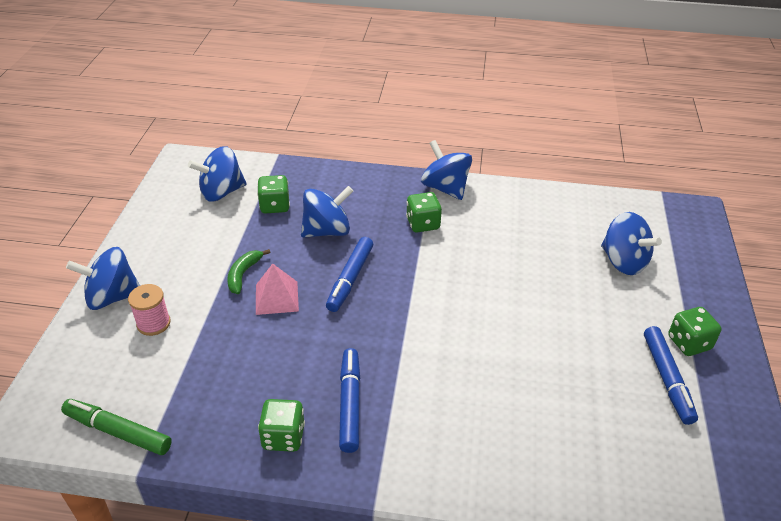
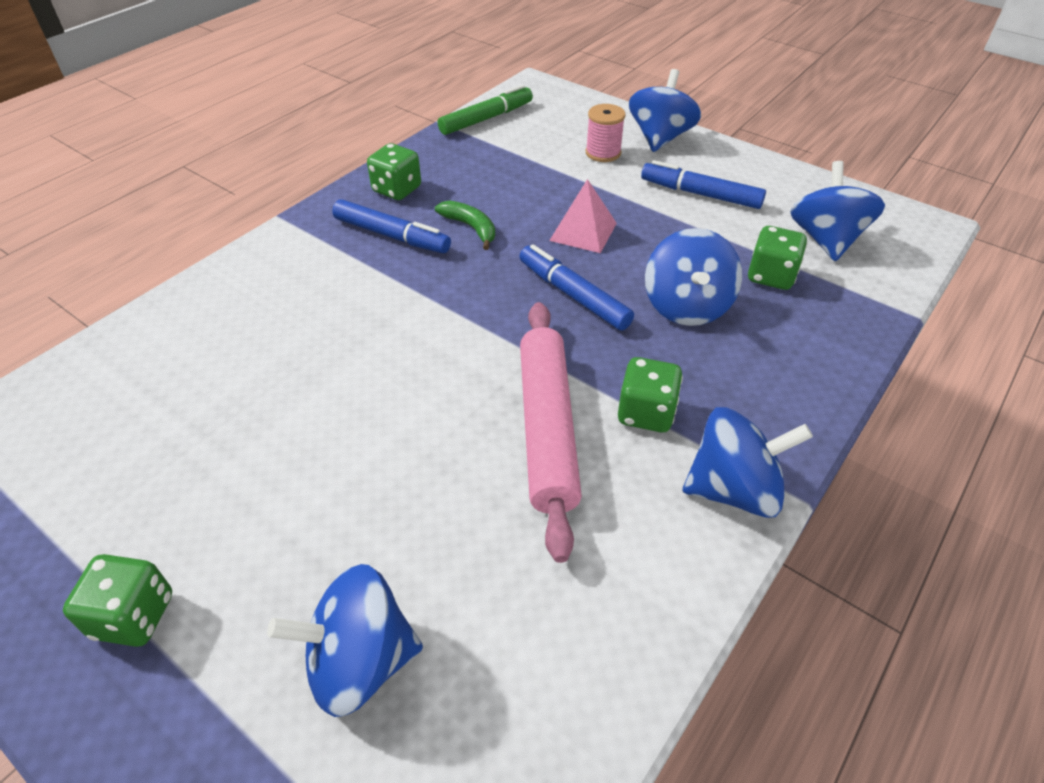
camera: 120 degrees right, 5 degrees up
green banana [227,249,271,294] -> green banana moved to [435,200,495,250]
blue marker [644,326,698,425] -> blue marker moved to [641,160,766,209]
none -> pink rolling pin [520,302,582,563]

